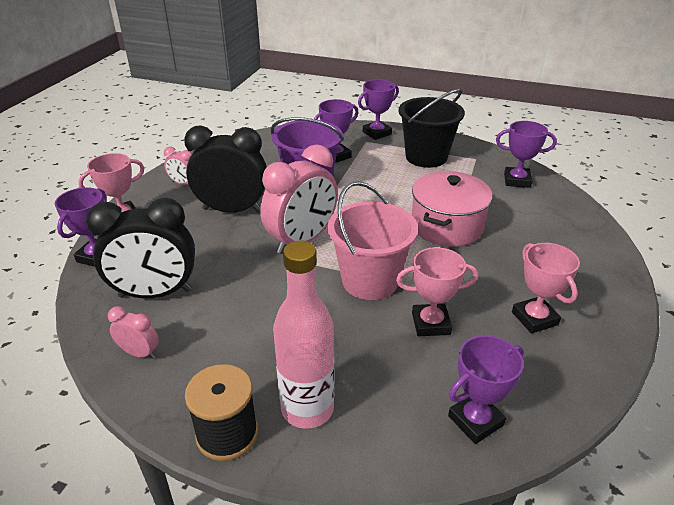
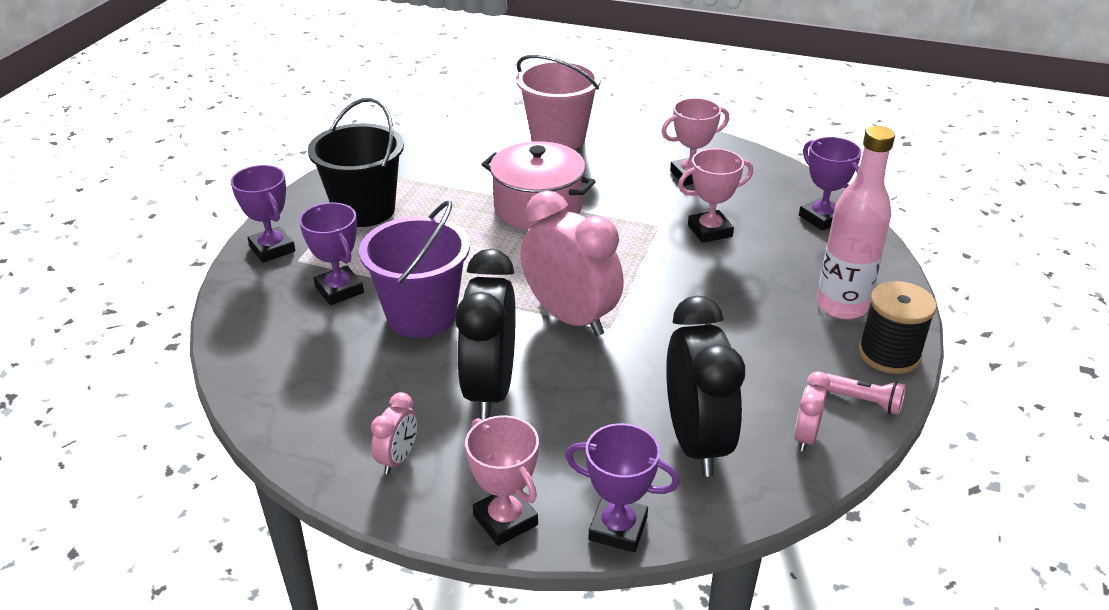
camera: 90 degrees left, 0 degrees up
pink bucket [328,181,418,300] -> pink bucket moved to [516,54,601,149]
pink trophy [396,247,478,336] -> pink trophy turned 75 degrees clockwise [678,149,753,243]
purple trophy [496,121,557,188] -> none
none -> pink flashlight [821,373,906,415]

